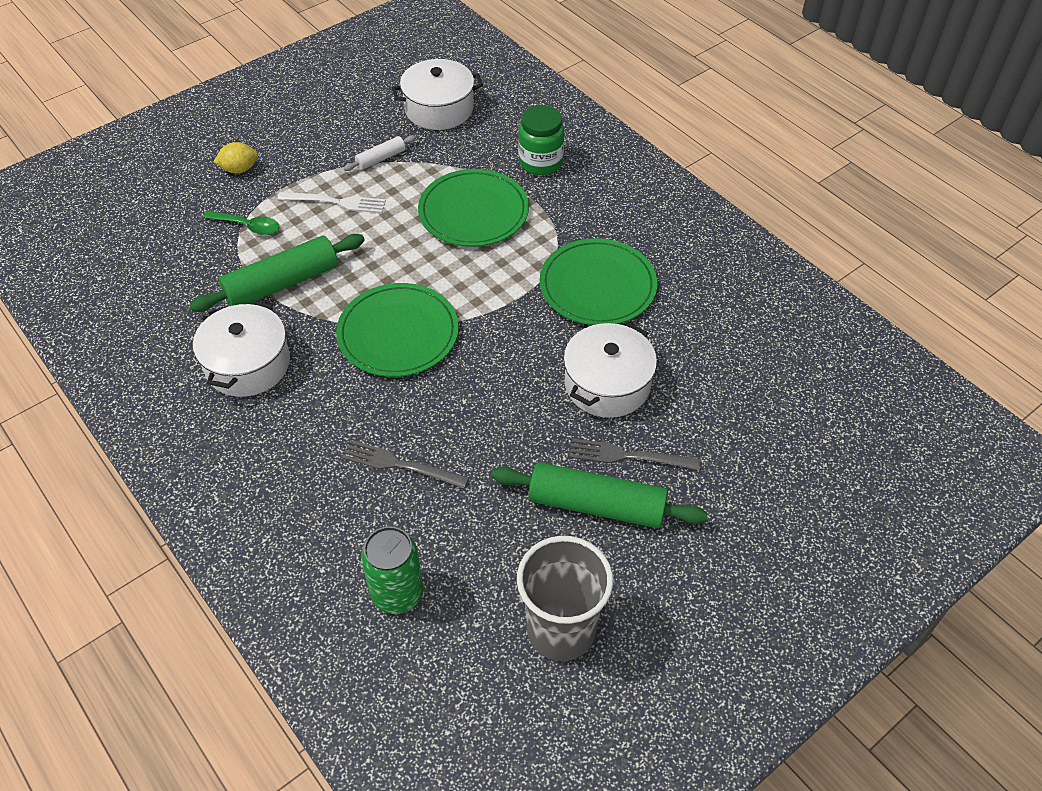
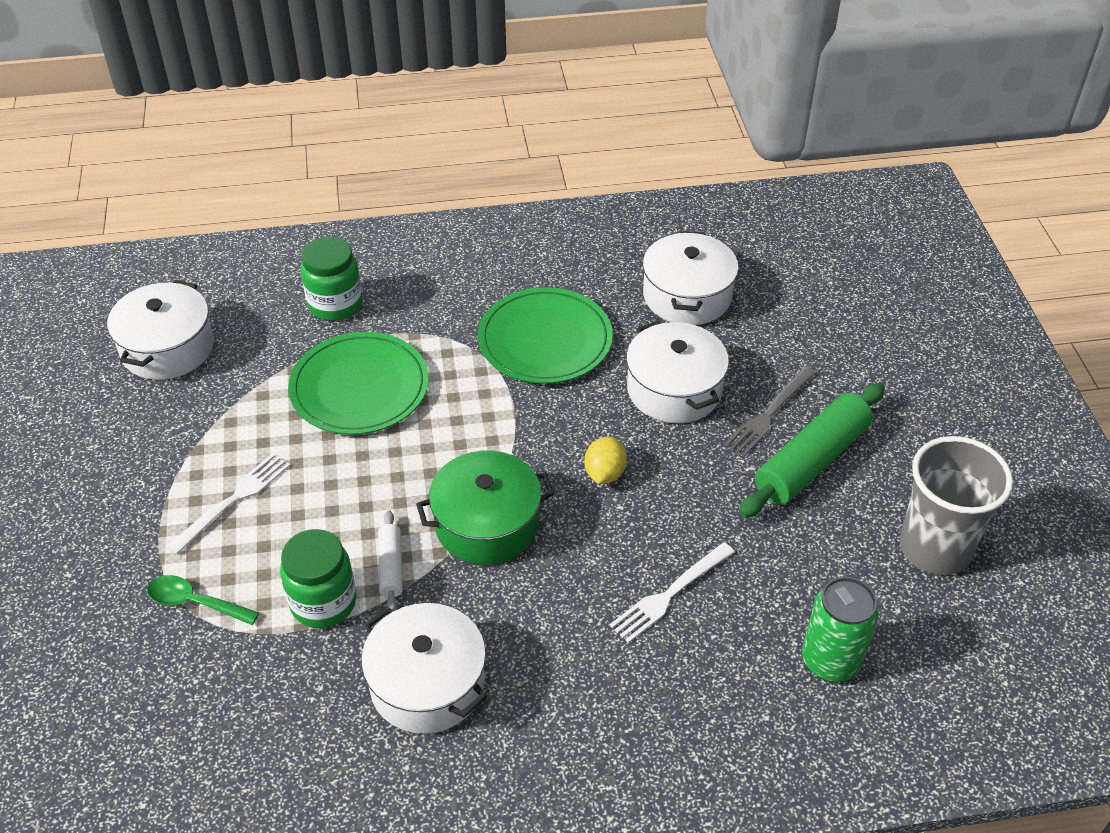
camera: 60 degrees left, 5 degrees down
green rolling pin [189,234,365,312] -> green jar [280,529,356,628]
green spoon [203,211,280,235] -> green spoon turned 120 degrees counterclockwise [147,575,259,625]
yellow lemon [213,142,258,174] -> yellow lemon moved to [584,436,627,484]
green plate [336,283,459,377] -> green pot [416,451,554,565]
grey fork [341,440,469,489] -> white fork [610,542,734,643]
white rolling pin [343,135,416,171] -> white rolling pin moved to [378,510,403,611]
none -> white pot [643,231,739,325]

